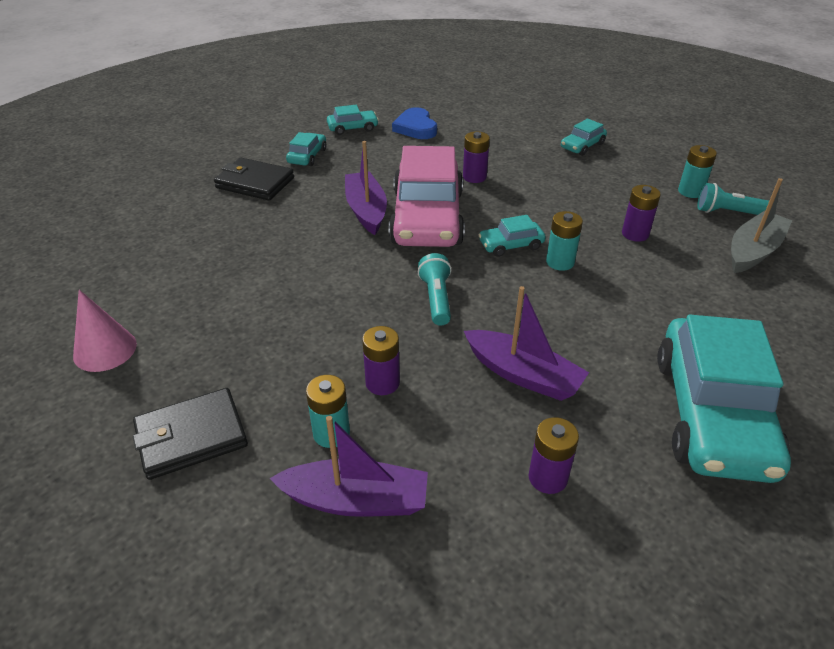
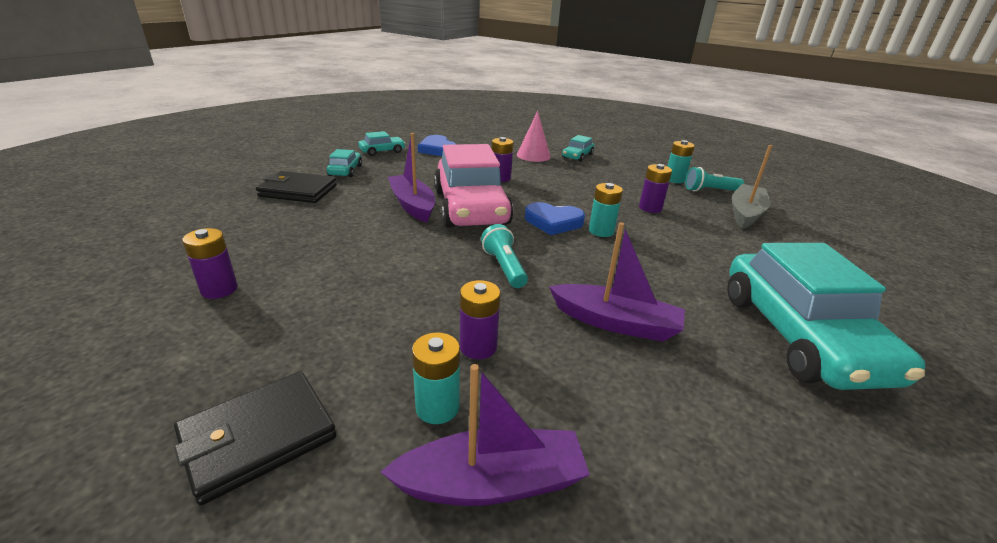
camera: 15 degrees left, 10 degrees down
pink cone [73,290,137,372] -> pink cone moved to [517,111,551,162]
turquoise car [478,215,546,257] -> blue heart [525,202,585,235]
purple battery [529,417,579,494] -> purple battery moved to [182,228,238,299]

